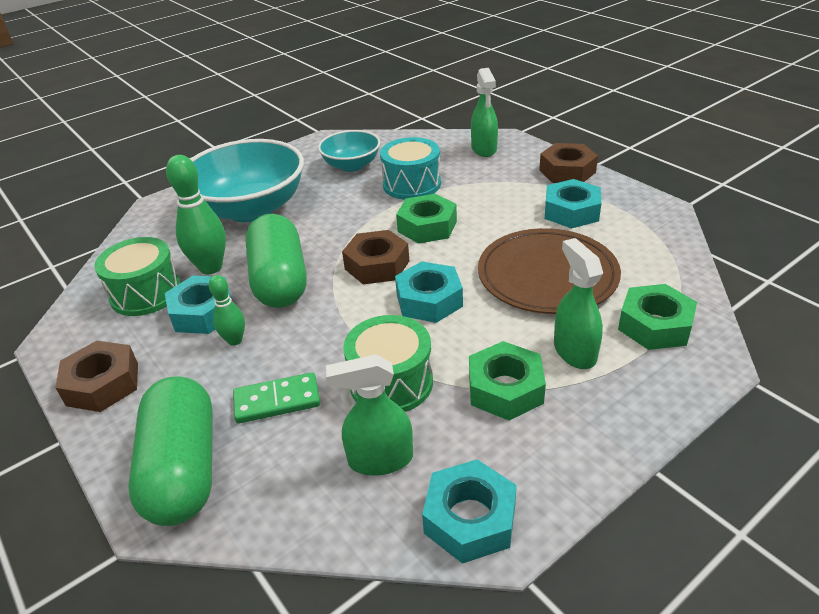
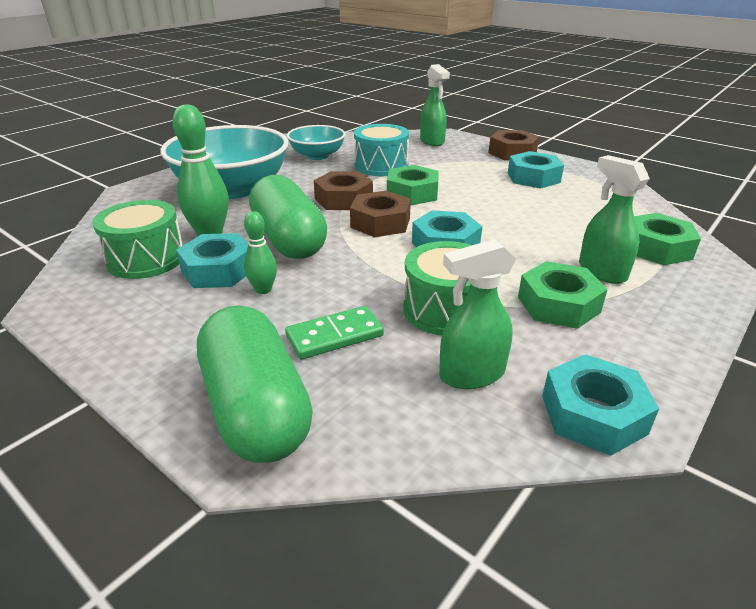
camera: 15 degrees left, 5 degrees down
brown nut [55,341,138,412] -> brown nut moved to [314,171,373,210]
brown plate [478,228,621,314] -> none

